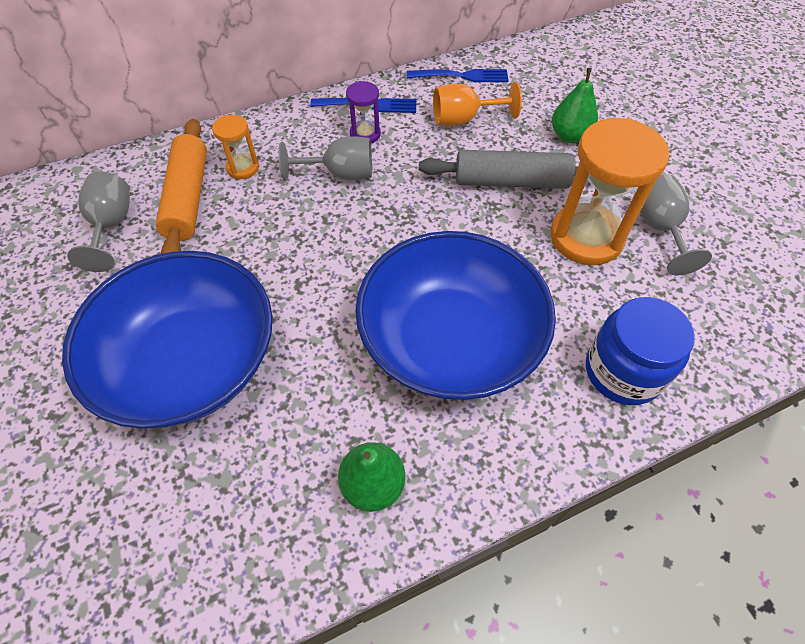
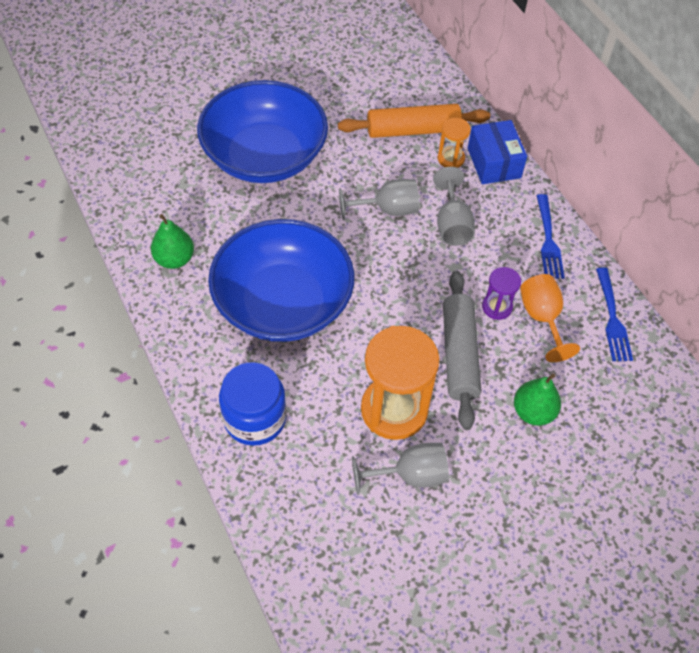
camera: 85 degrees right, 0 degrees up
grey goblet [67,172,130,272] -> grey goblet moved to [339,179,419,220]
purple hourglass [346,81,381,144] -> purple hourglass moved to [482,267,521,320]
none -> blue box [468,120,527,184]

